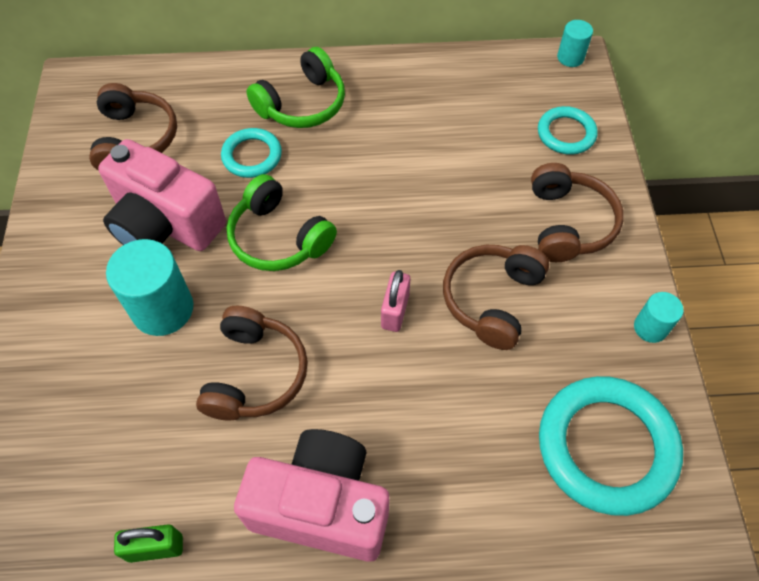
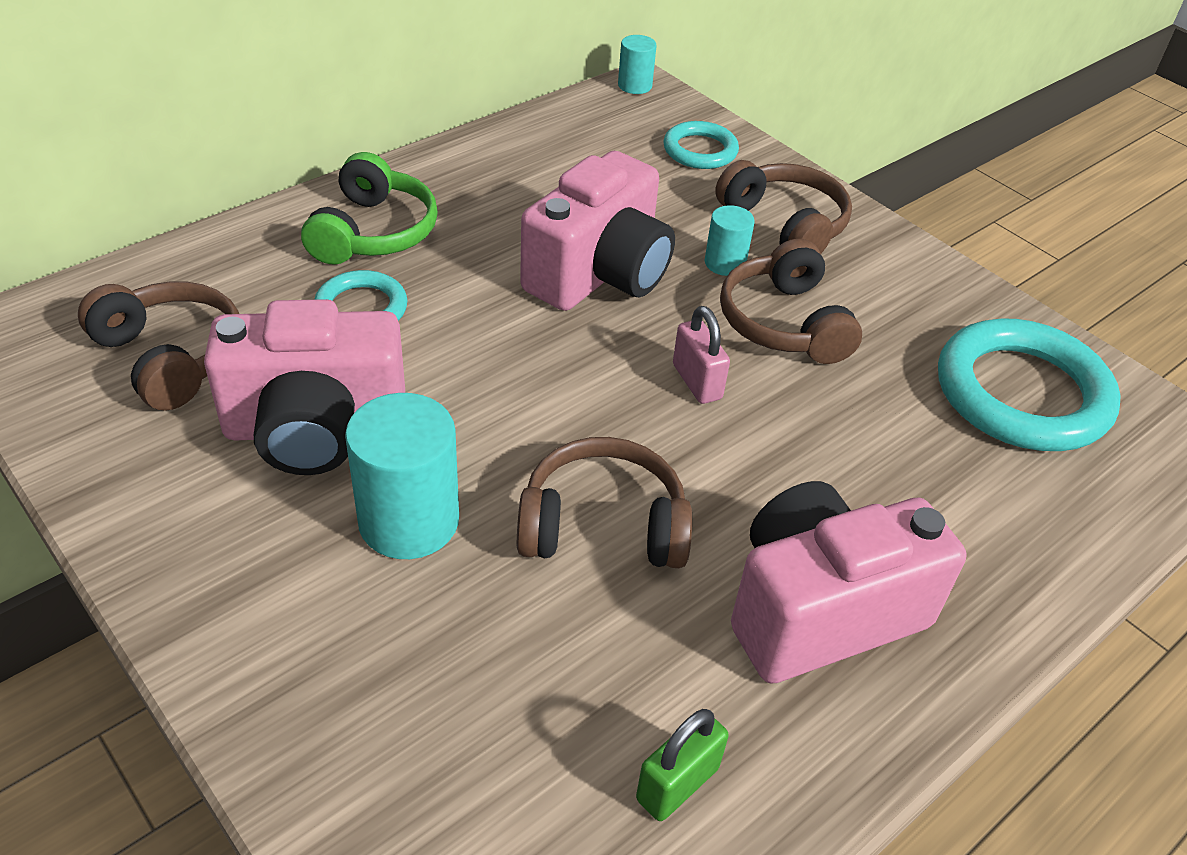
camera: 40 degrees left, 15 degrees down
brown headphones [196,306,308,420] -> brown headphones turned 60 degrees counterclockwise [517,437,692,568]
green headphones [227,174,337,271] -> none
turquoise cylinder [634,292,684,343] -> turquoise cylinder moved to [705,205,755,276]
none -> pink camera [520,151,675,311]

